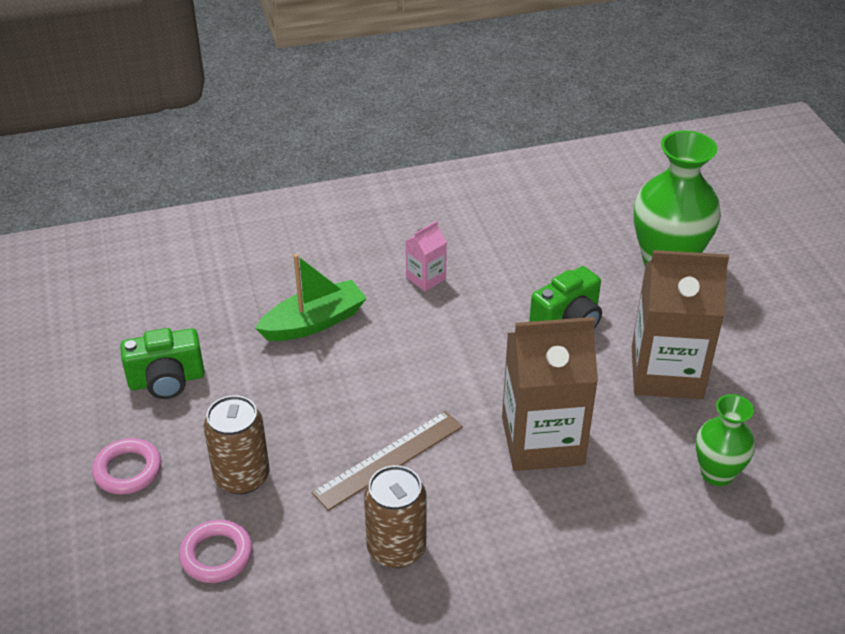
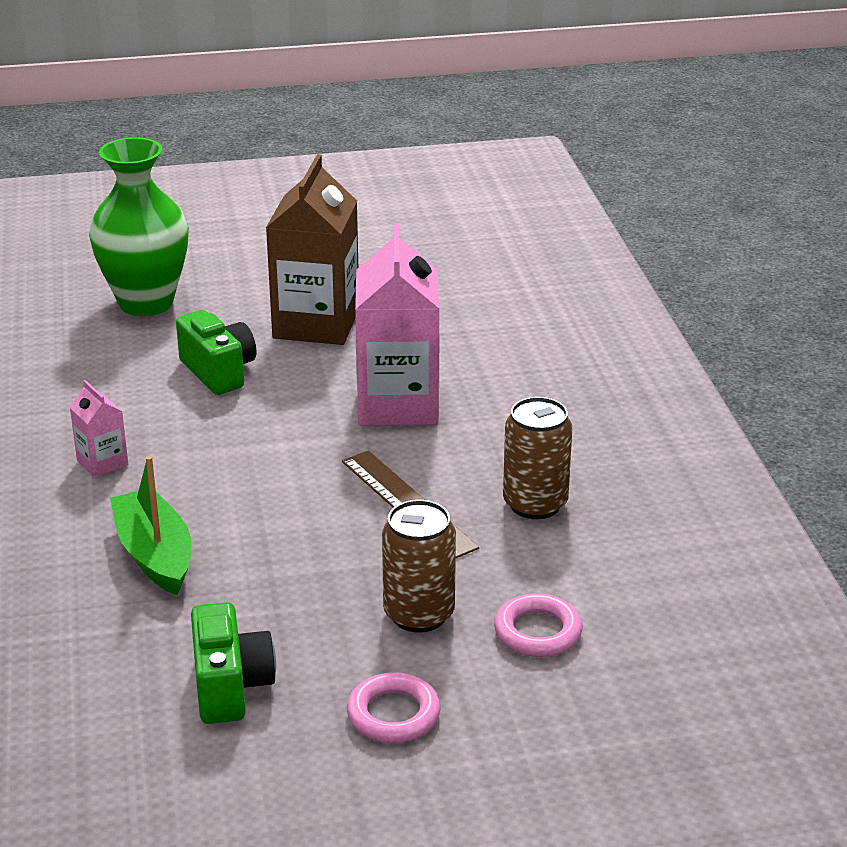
camera: 85 degrees left, 10 degrees down
brown carton [502,317,598,471] -> pink carton [355,224,439,426]
green vase [696,394,755,486] -> none

